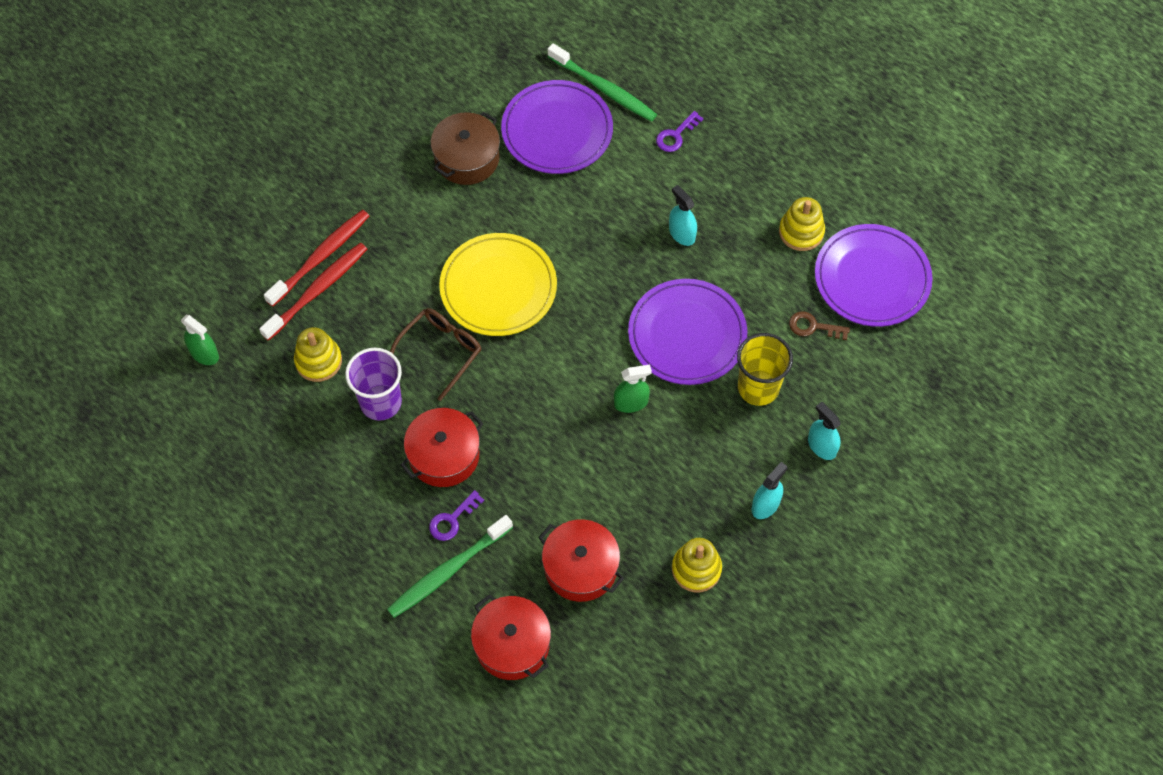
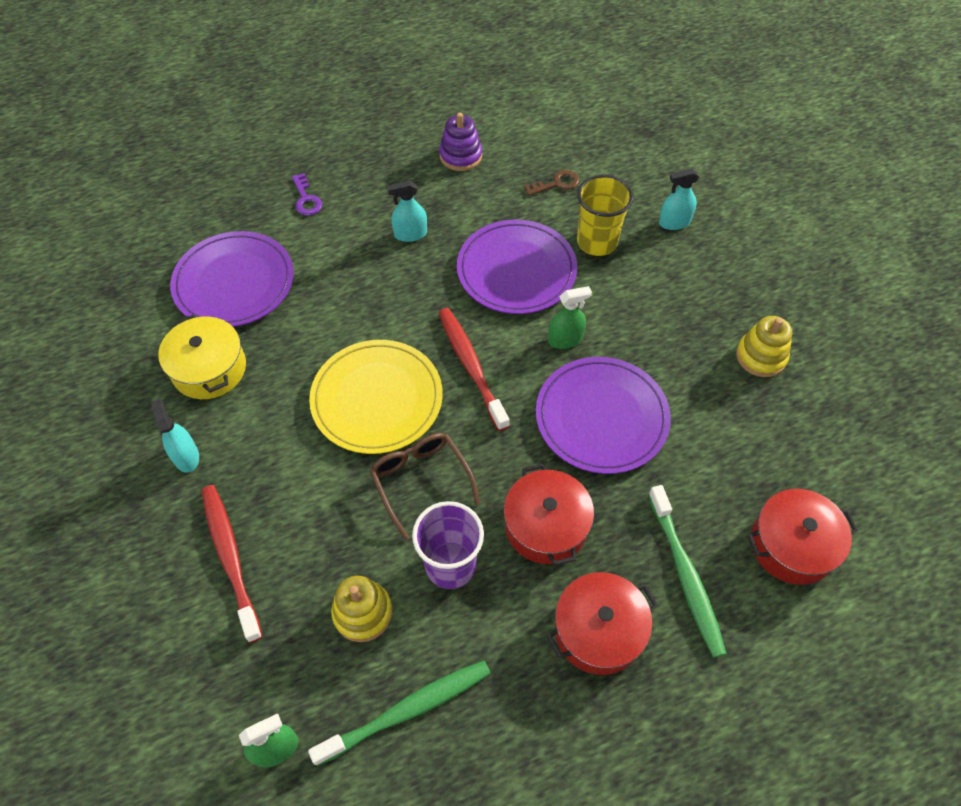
camera: 65 degrees left, 5 degrees down
red toothbrush [259,243,367,341] -> red toothbrush moved to [438,308,509,431]
purple key [429,490,484,541] -> none
brown pot [431,112,500,185] -> yellow pot [158,315,246,399]
red pot [538,520,624,602] -> red pot moved to [547,572,658,675]
green toothbrush [548,43,657,122] -> green toothbrush moved to [308,660,491,766]
green spray bottle [614,365,652,413] -> green spray bottle turned 60 degrees clockwise [548,286,592,349]
turquoise spray bottle [752,462,787,519] -> turquoise spray bottle moved to [151,399,199,473]
yellow stacking toy [779,197,825,251] -> purple stacking toy [439,113,482,171]
brown key [789,311,850,340] -> brown key turned 150 degrees counterclockwise [524,170,579,196]
purple plate [815,224,933,327] -> purple plate moved to [536,357,671,474]

